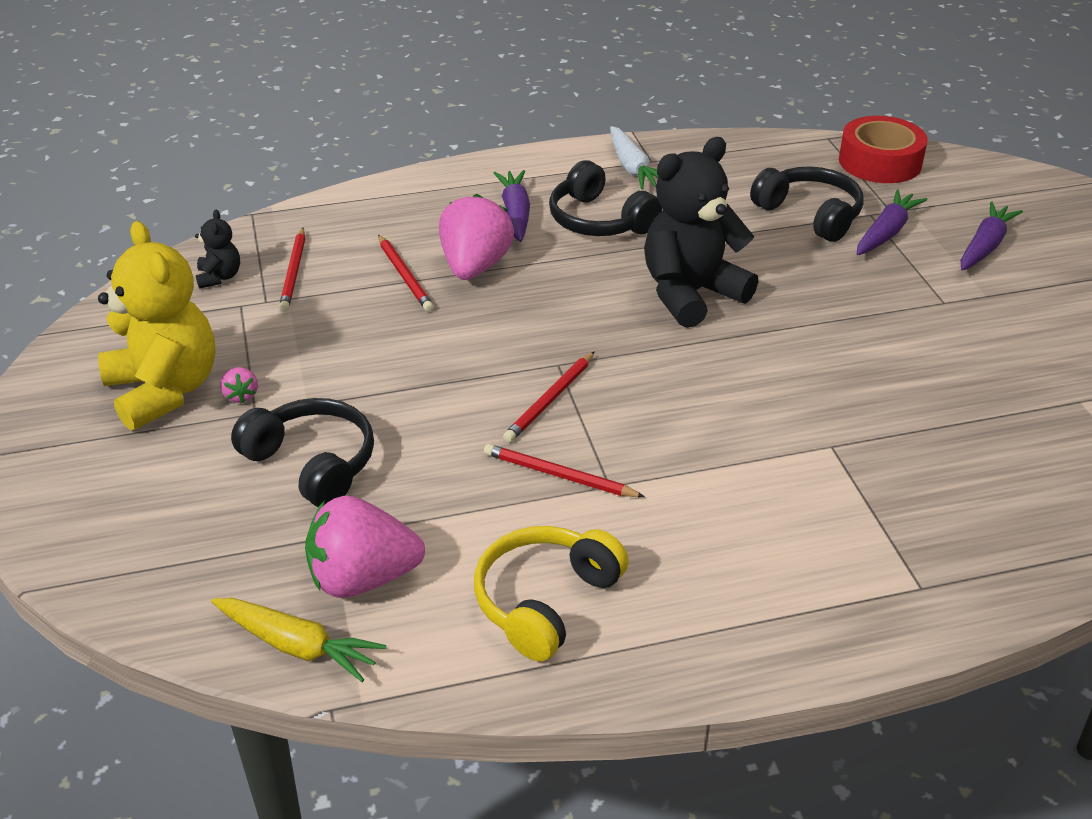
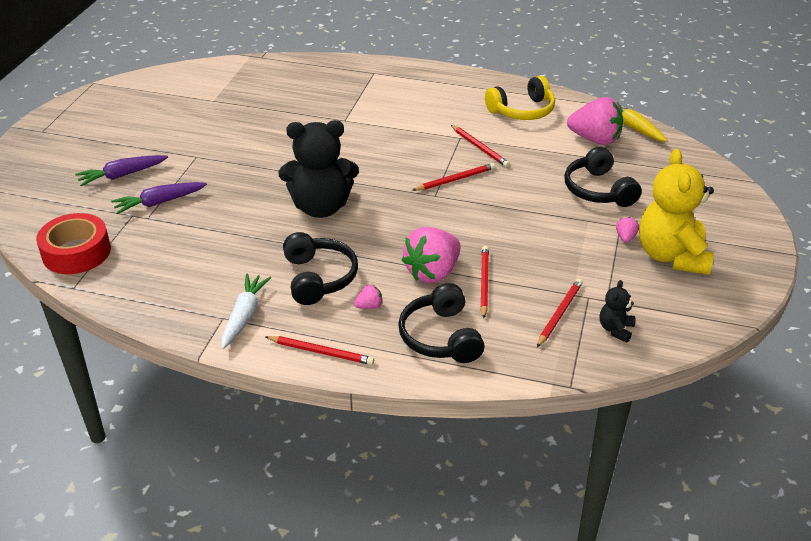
camera: 150 degrees left, 0 degrees up
purple carrot [494,170,530,242] -> pink strawberry [354,285,383,309]
black headphones [750,166,864,242] -> black headphones moved to [398,283,485,363]
none -> red pencil [265,336,374,365]

